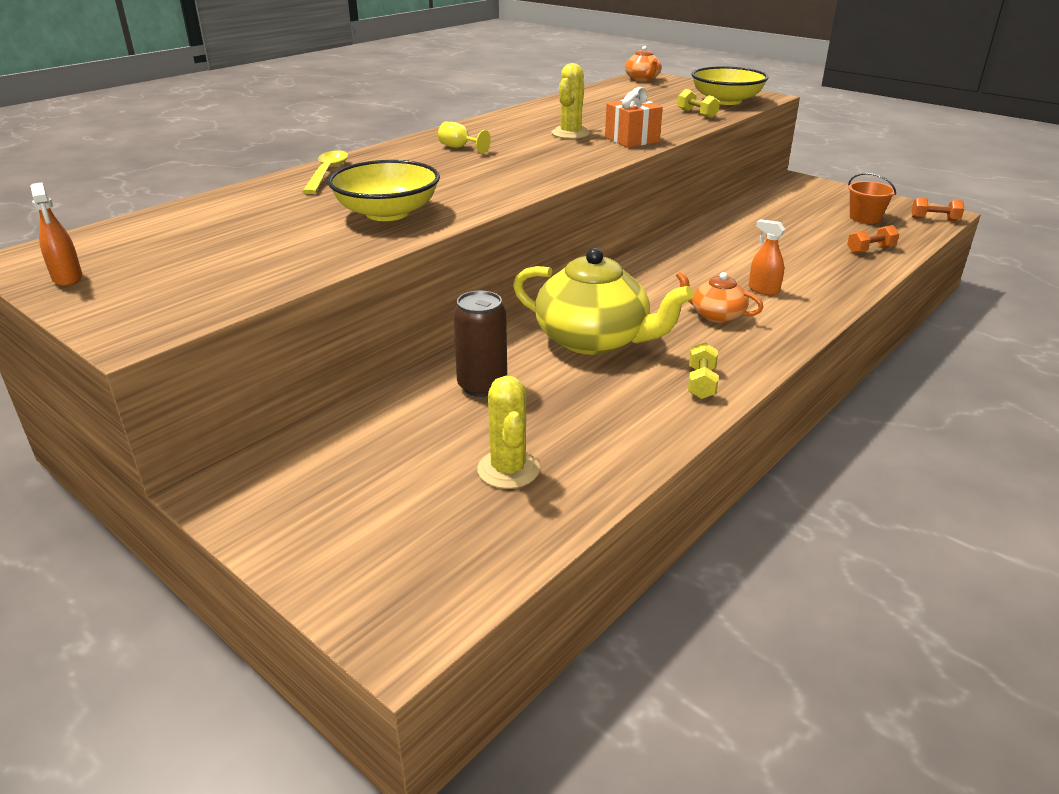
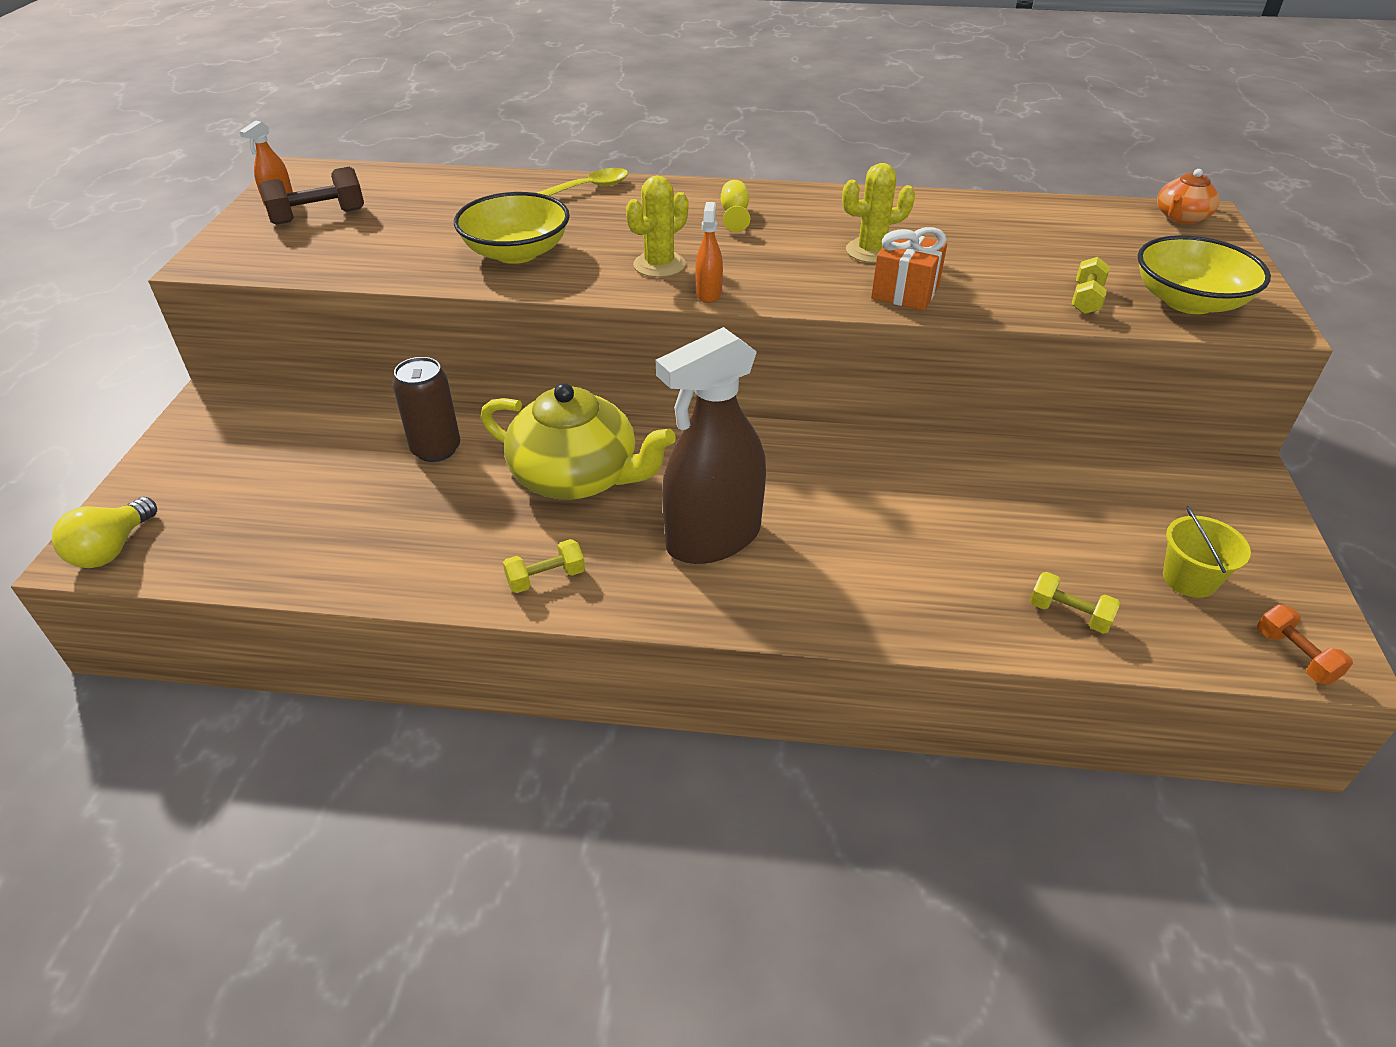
camera: 55 degrees right, 10 degrees up
yellow cactus [477,376,540,489] -> yellow cactus moved to [626,175,688,277]
yellow teapot [513,248,694,355] -> yellow teapot turned 60 degrees counterclockwise [481,383,676,500]
orange teapot [676,272,764,323] -> brown spray bottle [656,327,766,564]
orange spray bottle [749,219,785,296] -> orange spray bottle moved to [695,202,723,303]
orange dumbbell [847,225,899,254] -> yellow dumbbell [1030,572,1120,634]
orange bucket [848,173,896,224] -> yellow bucket [1163,506,1251,598]
none -> yellow light bulb [52,497,157,568]
none -> brown dumbbell [259,167,364,225]

